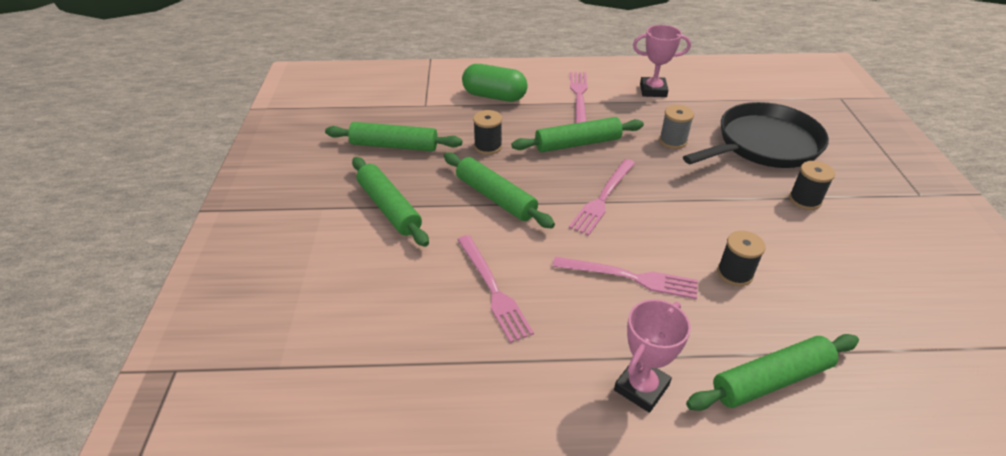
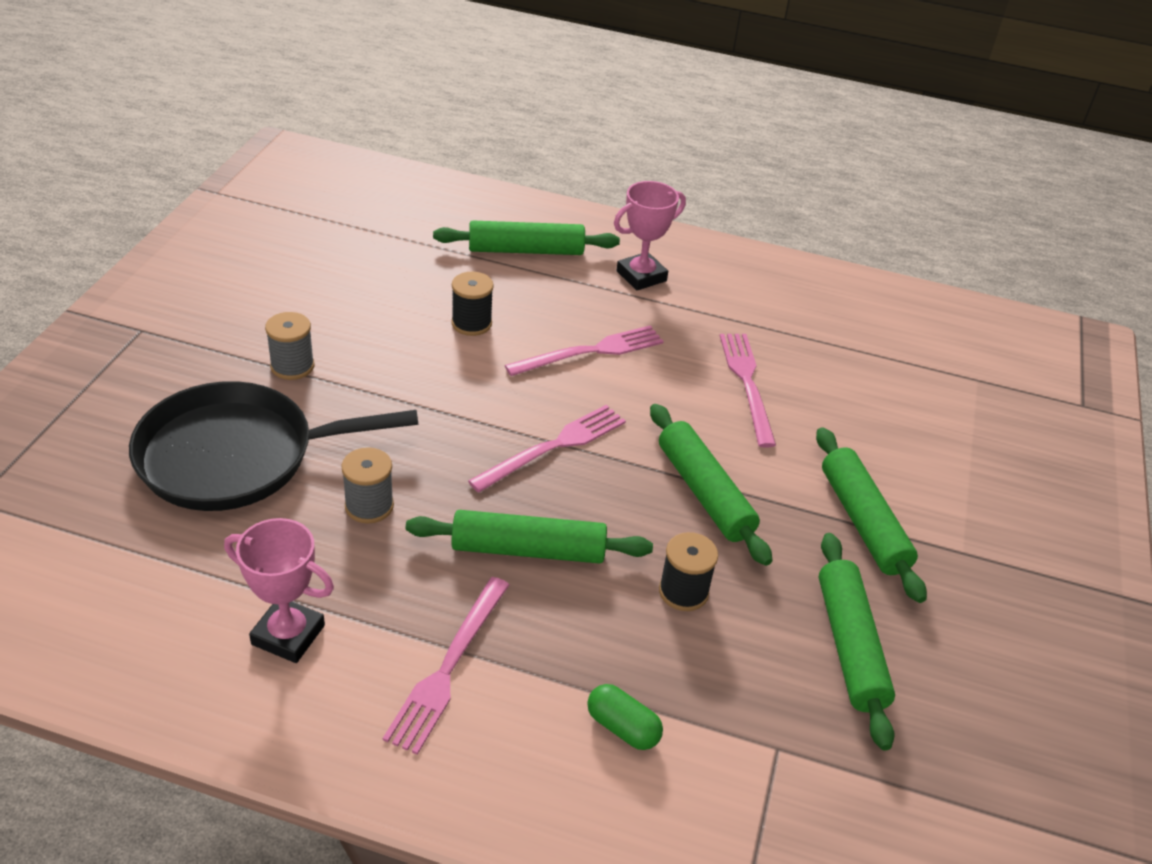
camera: 165 degrees left, 0 degrees up
green rolling pin [325,122,462,152] -> green rolling pin turned 60 degrees clockwise [819,533,895,751]
green capsule [462,64,527,102] -> green capsule [587,684,663,750], size x0.56
pink fork [553,257,698,299] -> pink fork turned 120 degrees clockwise [505,325,664,376]
black spool [789,161,835,210] -> grey spool [265,312,314,380]

